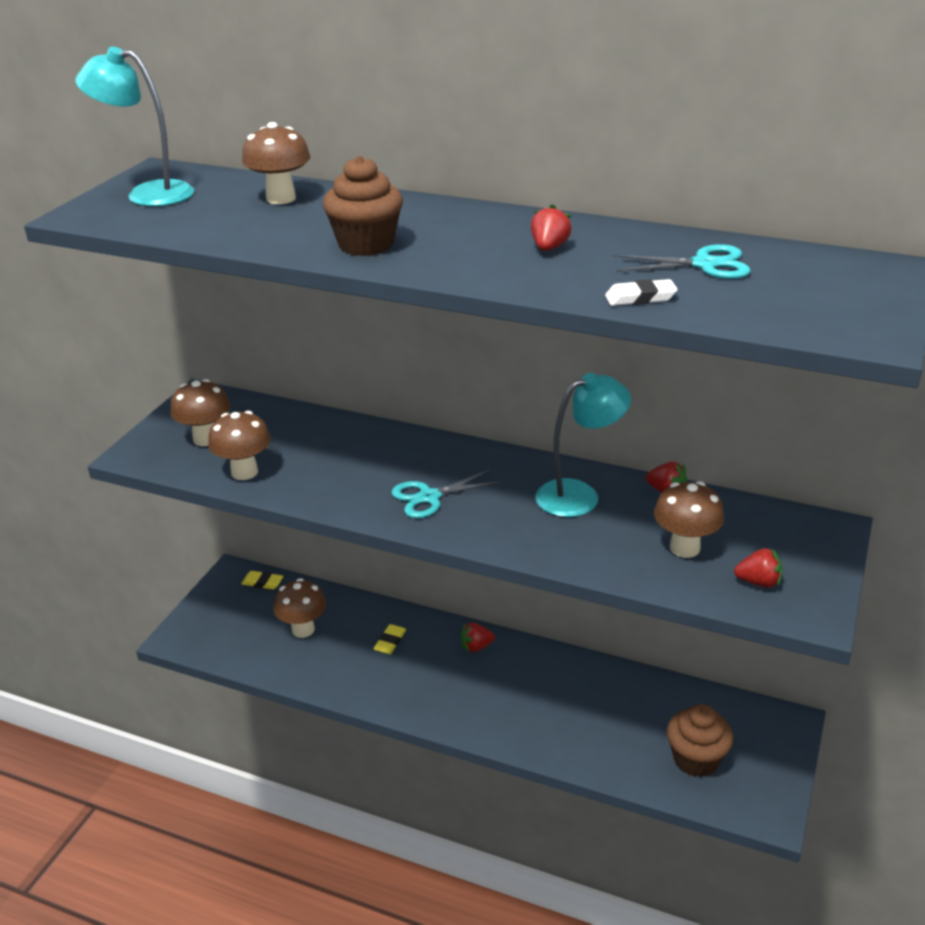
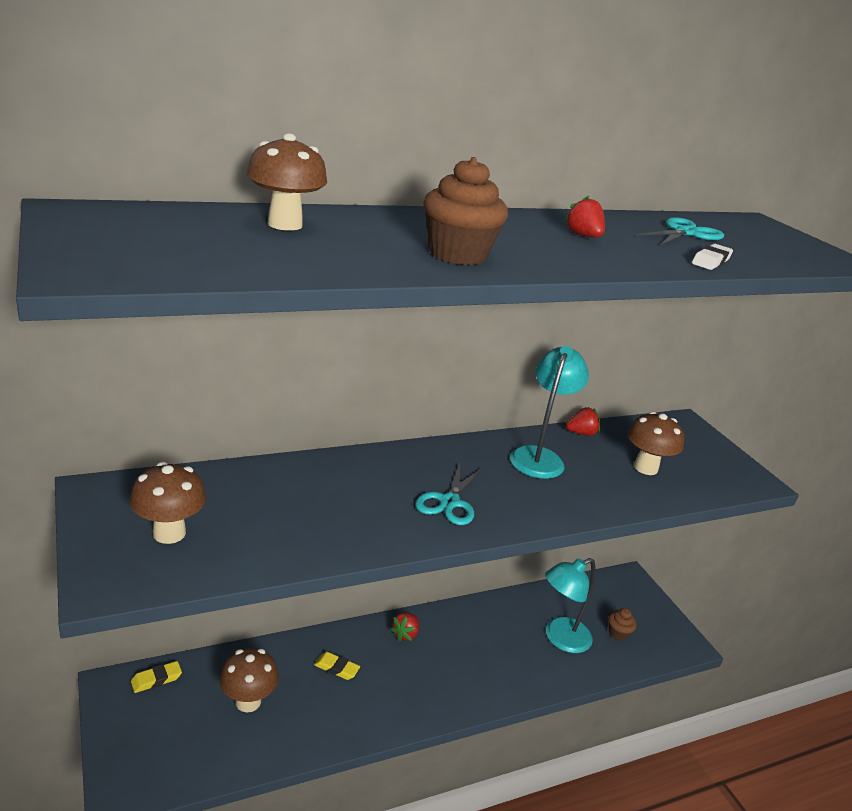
camera: 50 degrees left, 5 degrees down
turquoise lamp [75,46,194,206] -> turquoise lamp moved to [545,558,596,653]
brown mushroom [208,411,271,480] -> none
yellow eraser [373,624,406,654] -> yellow eraser turned 45 degrees counterclockwise [314,652,360,680]
brown cupcake [667,704,733,777] -> brown cupcake [608,608,637,641], size x0.55
red strawberry [734,548,783,588] -> none

